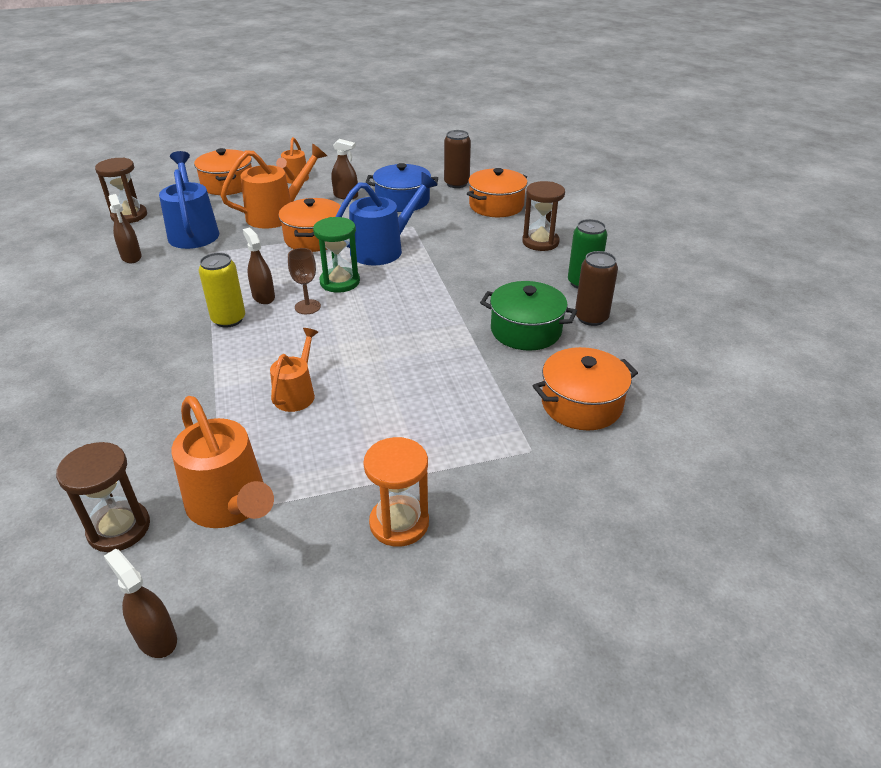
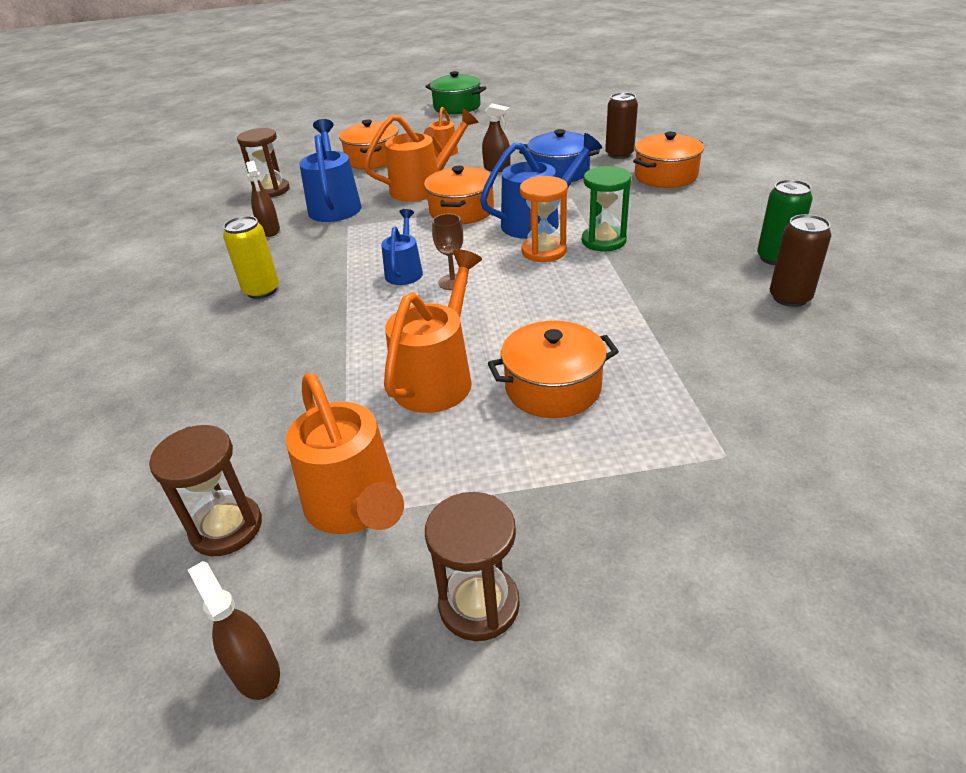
camera: 10 degrees right, 0 degrees up
yellow can [199,253,245,328] -> yellow can moved to [223,216,279,299]
brown spray bottle [243,228,275,304] -> blue watering can [381,209,423,285]
orange watering can [270,328,318,412] -> orange watering can [384,249,482,413], size x1.66
green hourglass [313,217,360,293] -> green hourglass moved to [582,166,631,252]
orange hourglass [363,437,429,547] -> orange hourglass moved to [520,176,568,262]
green pot [480,281,577,351] -> green pot moved to [425,71,486,114]
brown hourglass [522,181,565,251] -> brown hourglass moved to [425,492,520,641]
orange pot [533,347,638,430] -> orange pot moved to [488,321,619,418]

